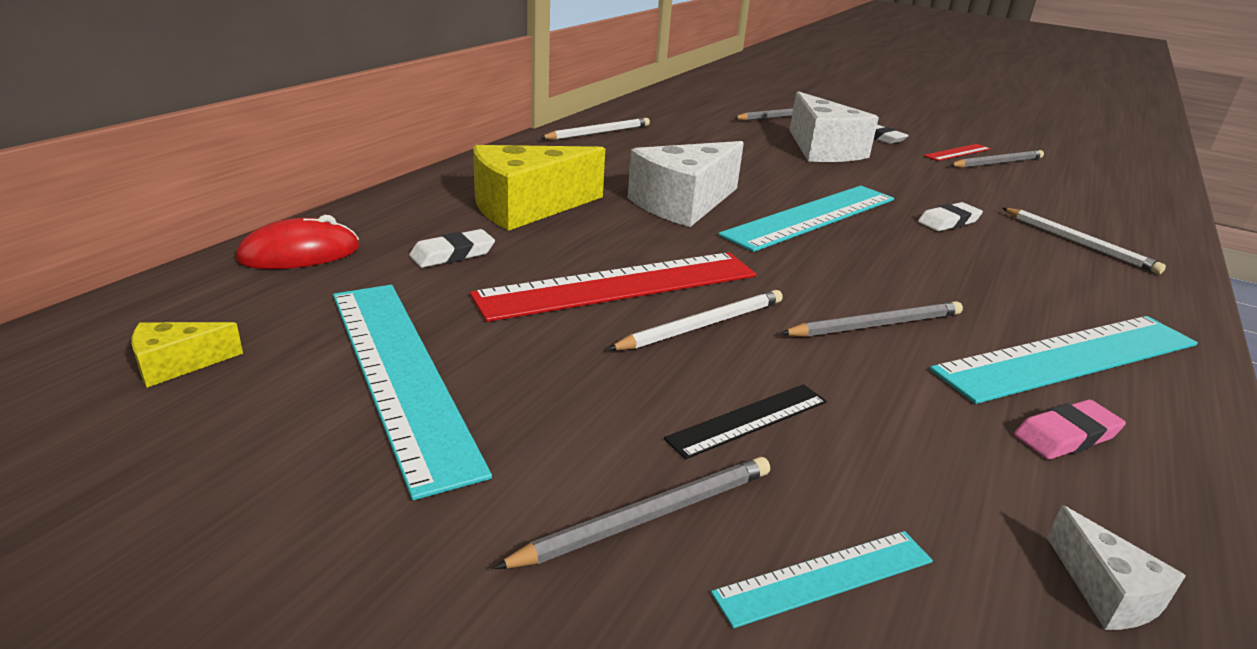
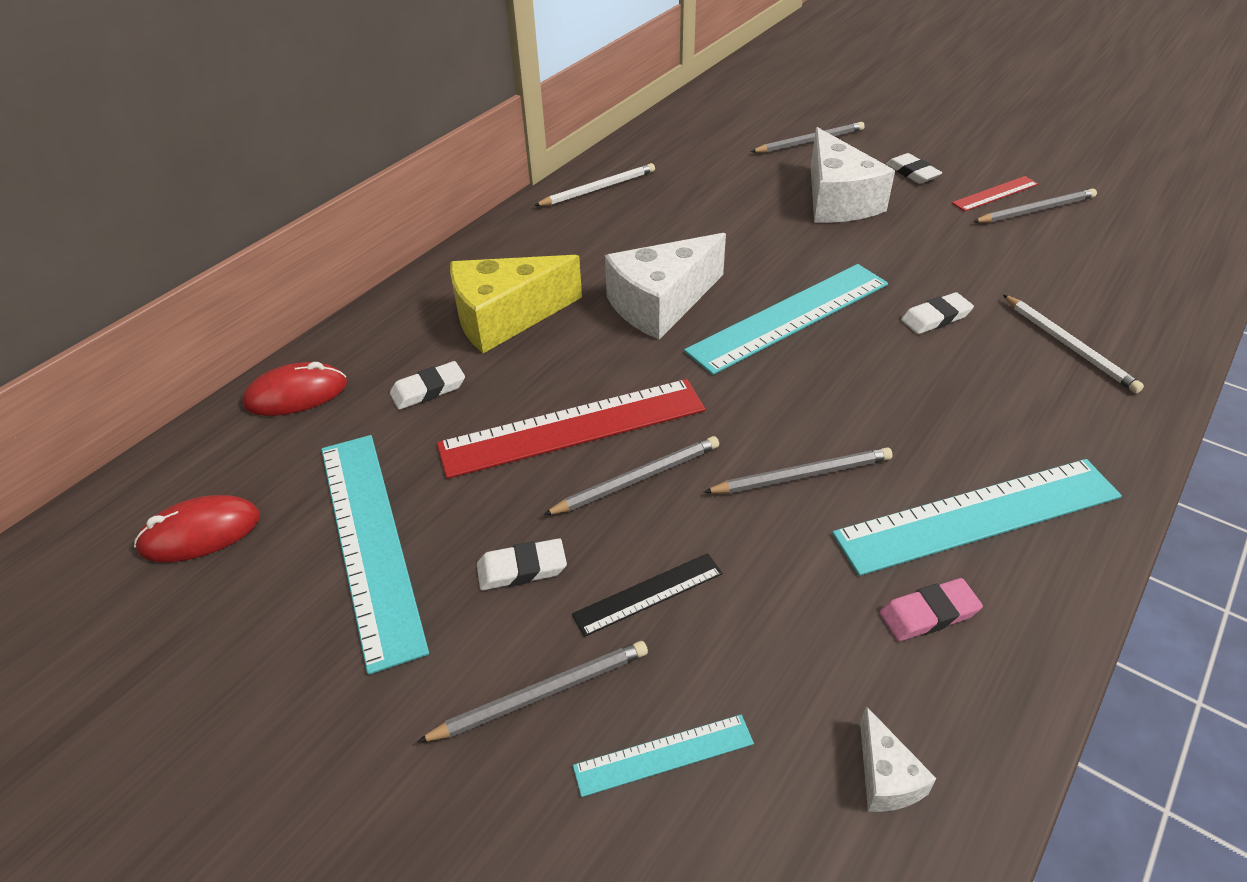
camera: 10 degrees right, 15 degrees up
yellow cheese [131,322,243,388] -> red mouse [134,495,260,562]
white pencil [607,290,783,350] -> grey pencil [543,436,719,515]
none -> white eraser [477,538,567,590]

